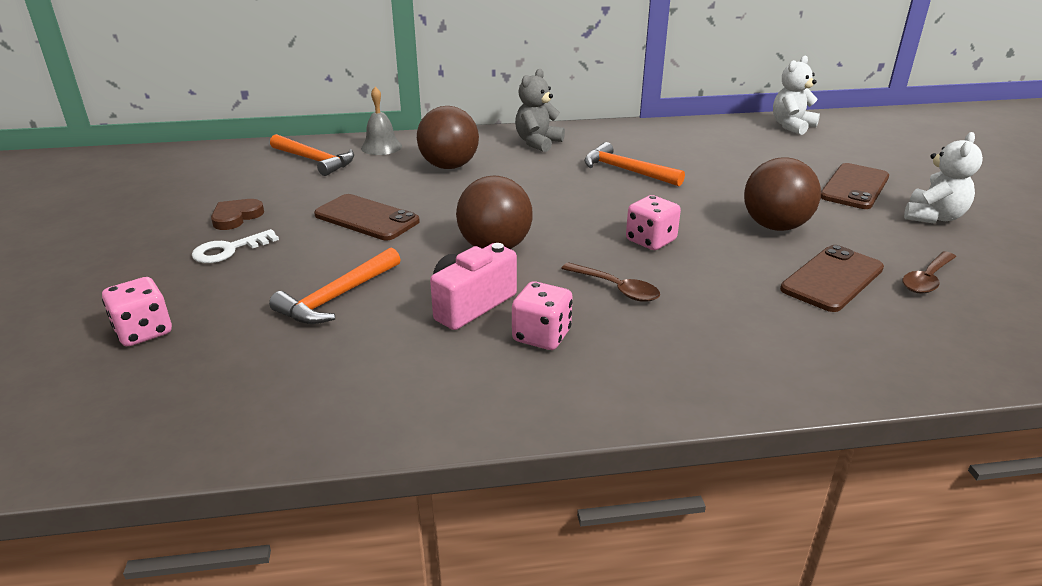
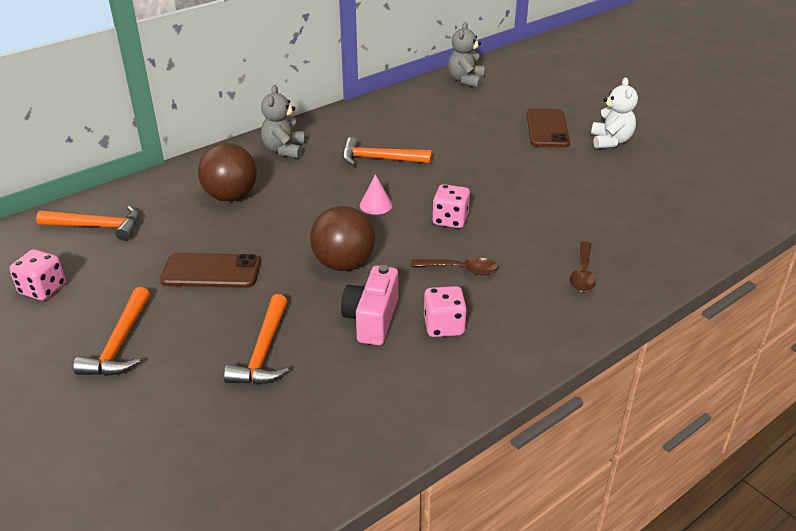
camera: 30 degrees left, 5 degrees up
pink dice [102,277,172,346] -> pink dice moved to [9,249,66,300]
white key [192,229,279,263] -> orange hammer [73,287,150,376]
brown heart [211,199,264,230] -> none
grey bell [361,87,402,155] -> none
brown ball [744,157,821,231] -> none
white teddy bear [773,56,820,135] -> grey teddy bear [448,22,485,88]
brown phone [780,245,884,312] -> none
brown spoon [903,251,956,294] -> brown spoon moved to [569,241,596,292]
none -> pink cone [360,174,392,215]

